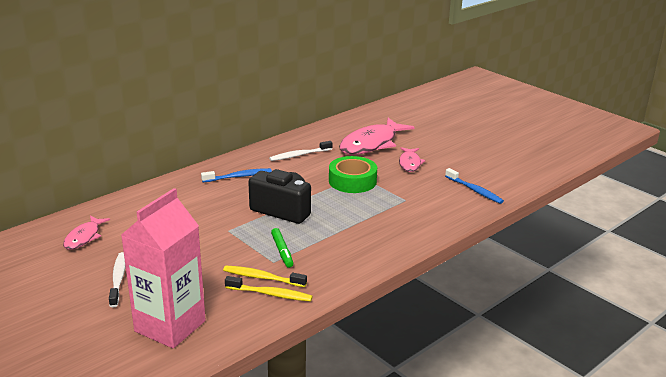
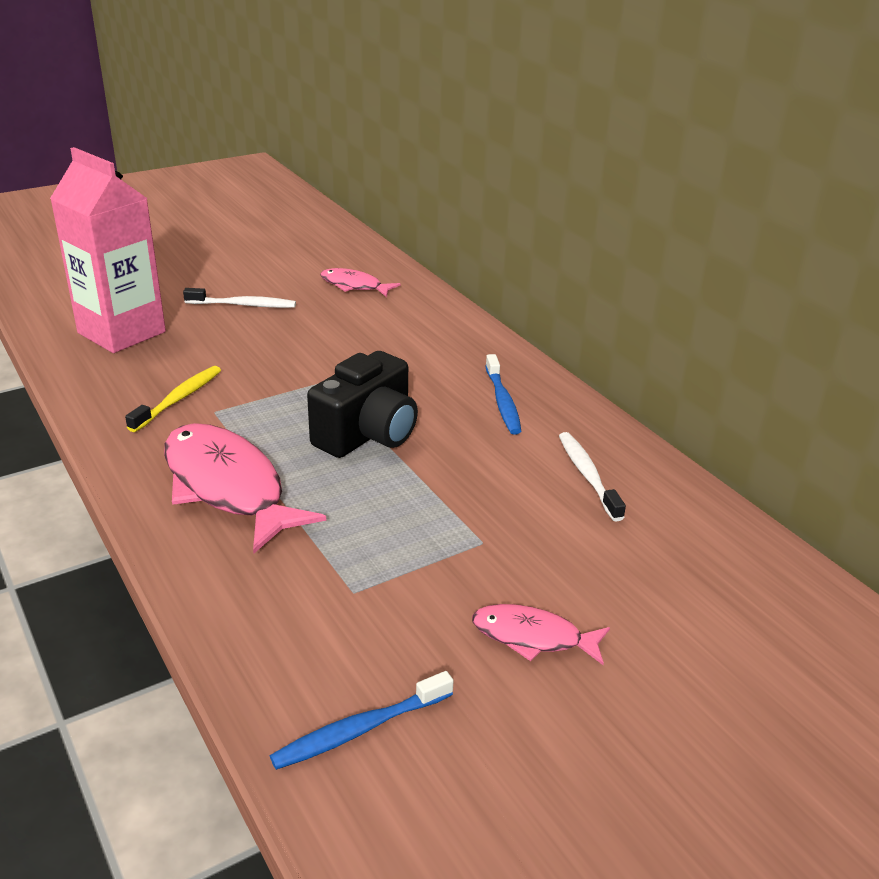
camera: 100 degrees right, 5 degrees up
yellow toothbrush [225,276,313,302] -> none
green marker [271,228,294,268] -> none
green tape [329,156,377,193] -> none
pink fish [339,118,415,155] -> pink fish moved to [164,423,326,553]

